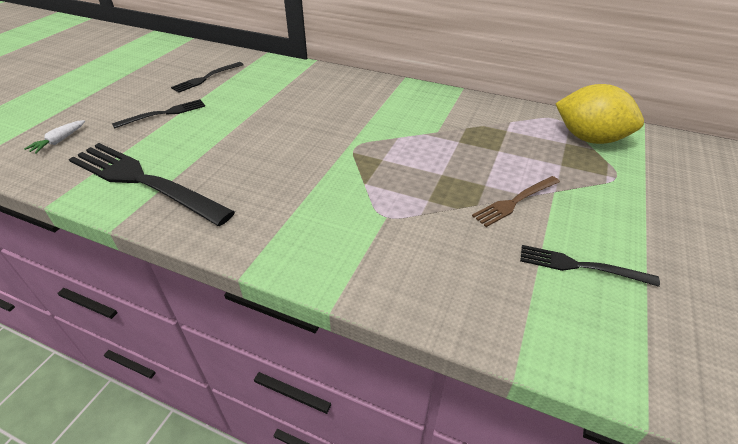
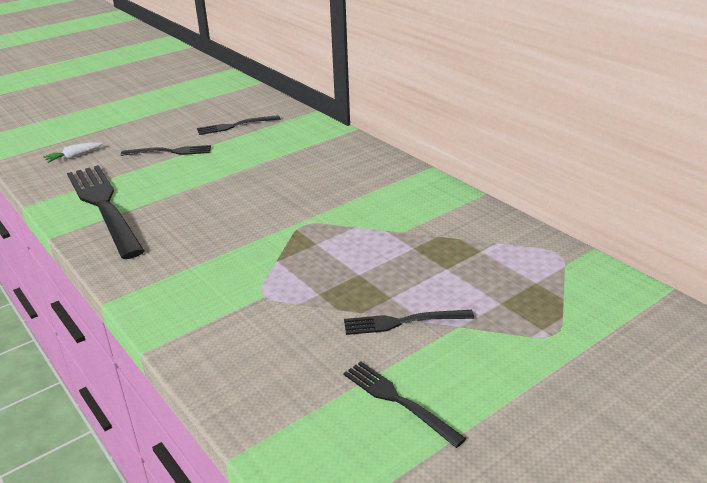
camera: 30 degrees right, 10 degrees down
brown fork [472,176,560,227] -> black fork [344,310,474,335]
yellow lemon [555,84,644,144] -> none

